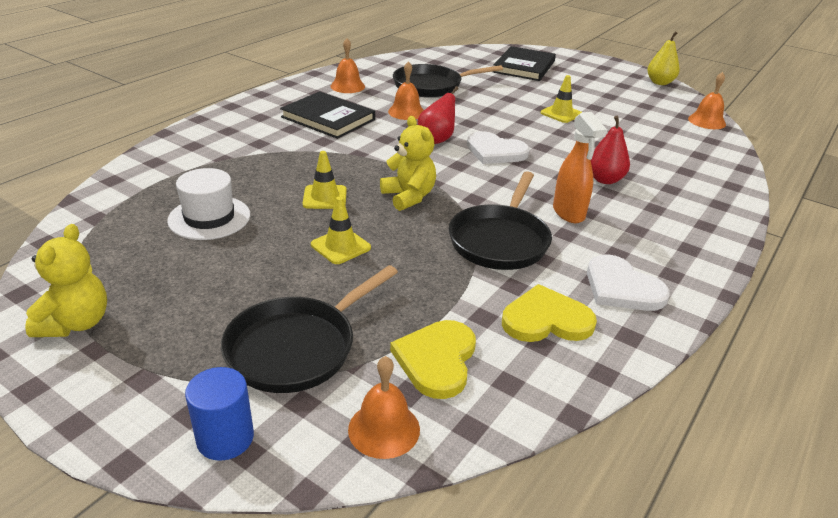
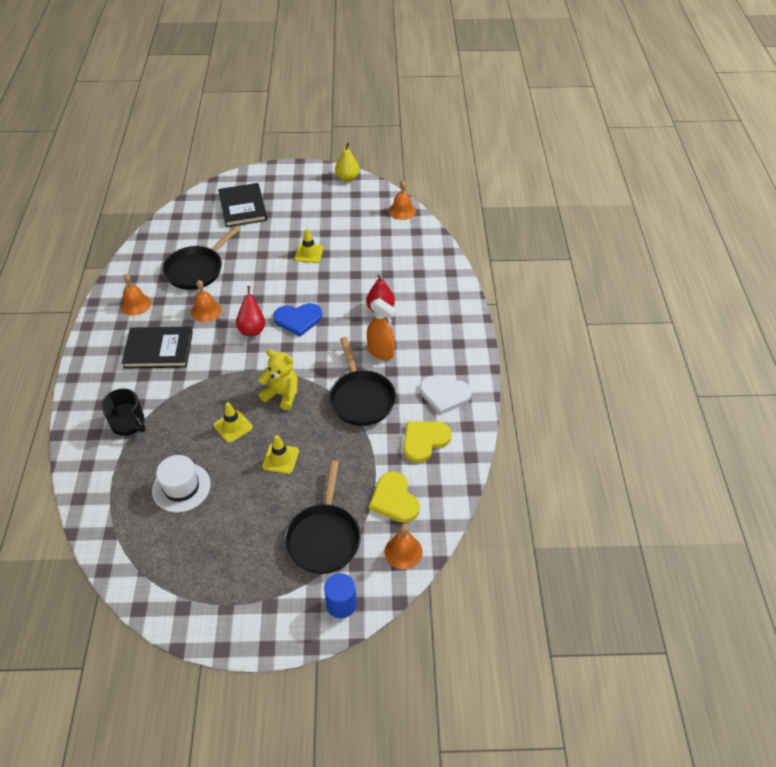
camera: 35 degrees left, 15 degrees up
yellow teddy bear [25,224,107,337] -> none
white heart [467,131,530,164] -> blue heart [273,303,322,337]
none -> black mug [101,388,145,436]

